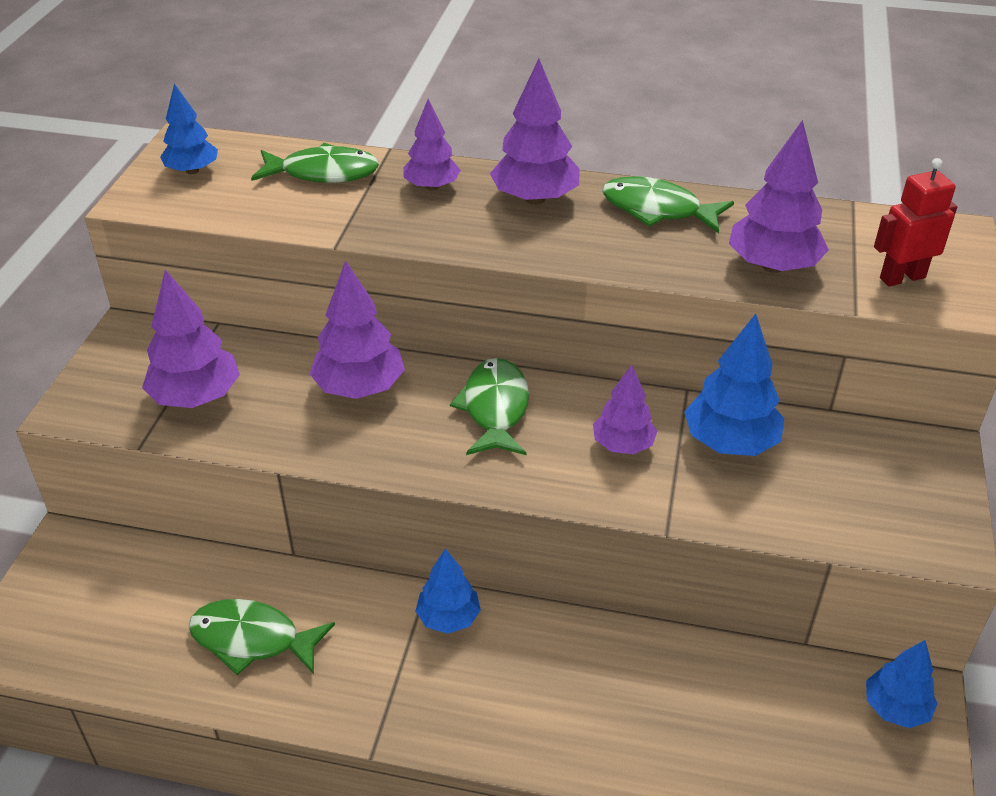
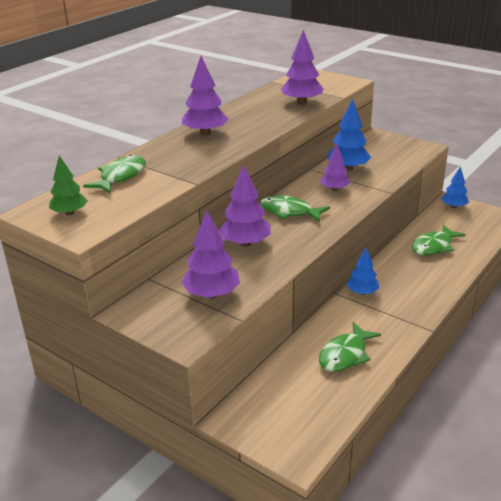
camera: 65 degrees left, 10 degrees down
blue tree [160,84,218,174] -> green tree [49,155,88,215]
purple tree [403,99,461,191] -> none
green fish [602,176,734,233] -> green fish moved to [412,225,466,255]
red robot [874,158,957,287] -> none

